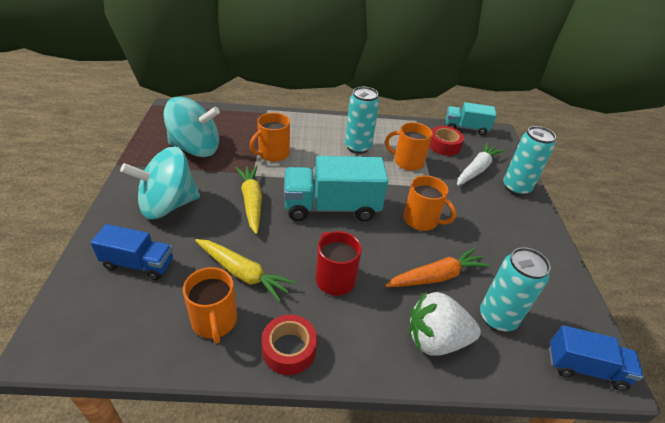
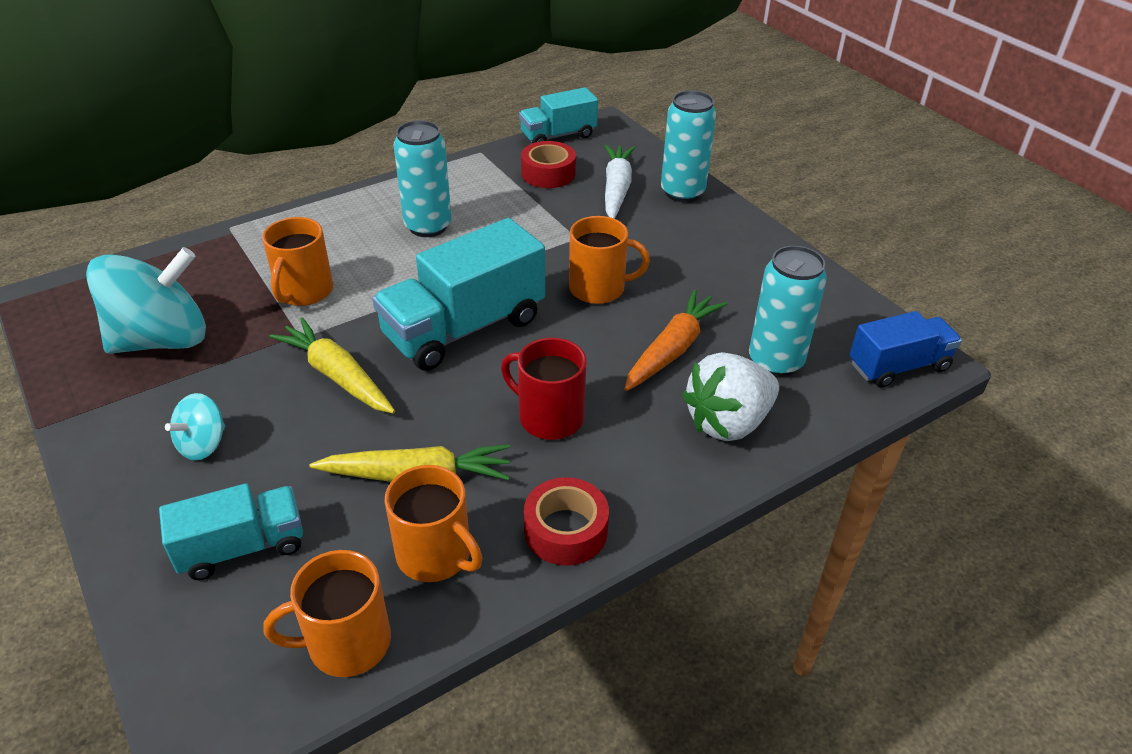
camera: 30 degrees left, 0 degrees up
blue truck [90,224,173,280] -> turquoise truck [159,483,303,580]
turquoise spinning top [120,147,200,219] -> turquoise spinning top [165,393,225,461], size x0.48
orange mug [385,122,433,171] -> orange mug moved to [263,550,391,677]

